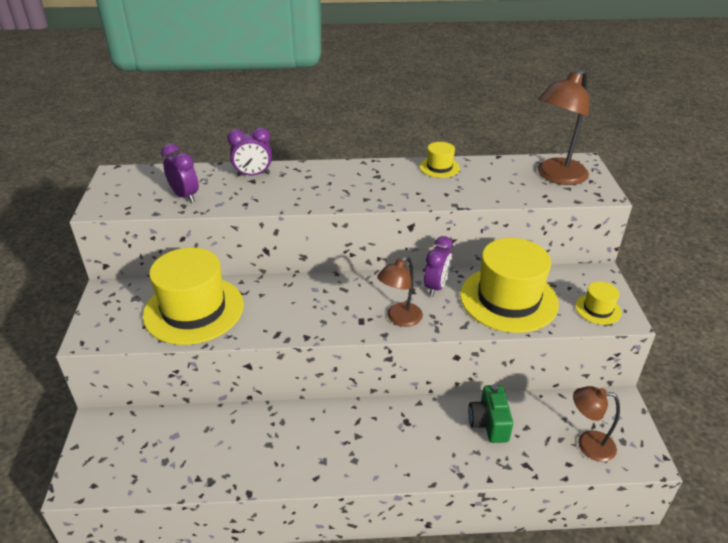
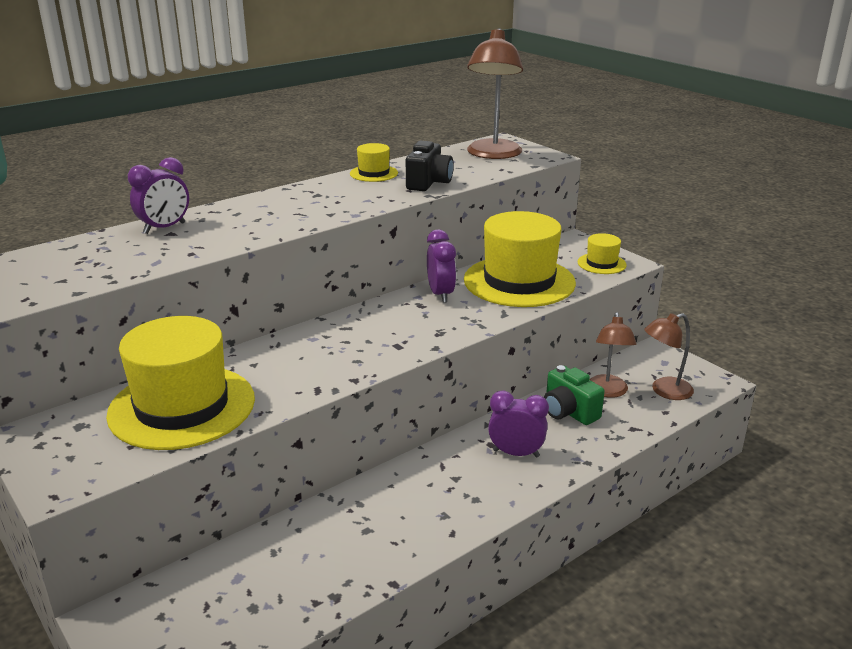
camera: 35 degrees left, 10 degrees down
purple clock [161,144,199,203] -> purple clock moved to [488,391,549,458]
brown lamp [377,256,423,327] -> brown lamp moved to [590,312,637,398]
none -> black camera [406,141,454,191]

